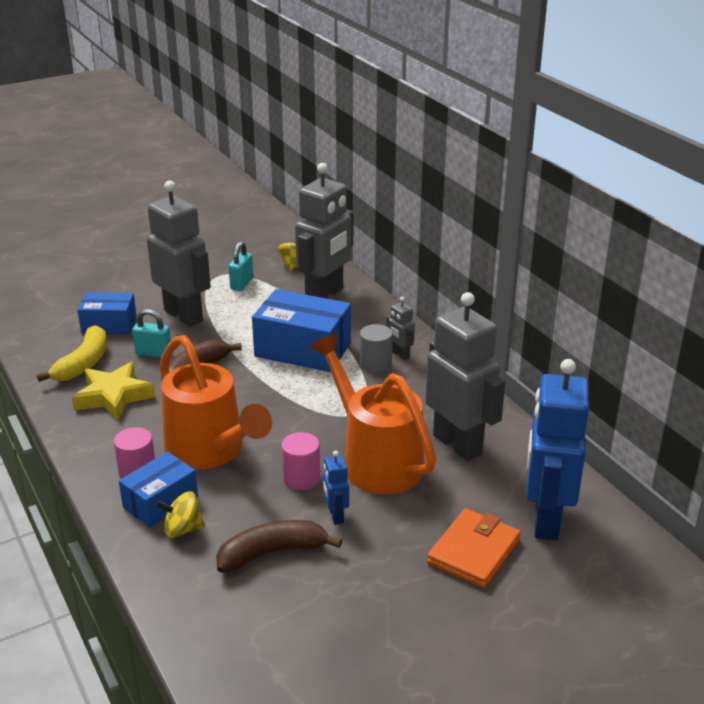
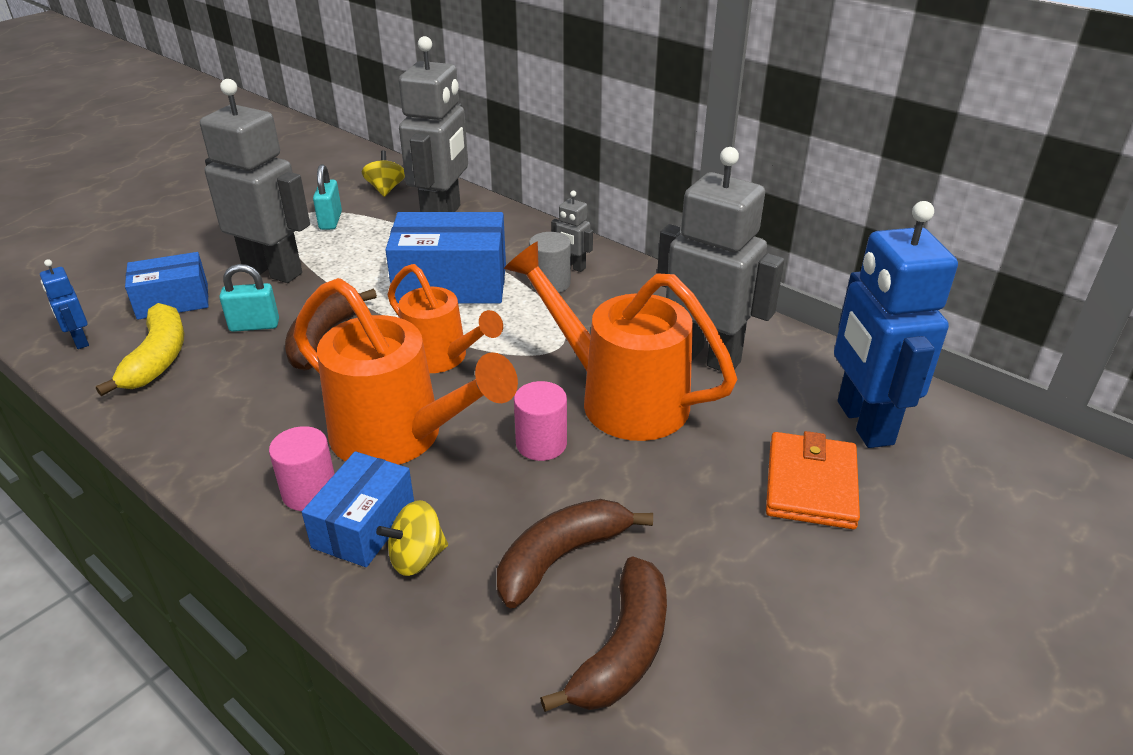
camera: 20 degrees left, 5 degrees up
yellow star [72,362,155,420] -> none
blue robot [323,451,349,525] -> blue robot moved to [40,259,89,349]
none -> orange watering can [387,264,503,373]
none -> brown banana [540,556,667,712]

